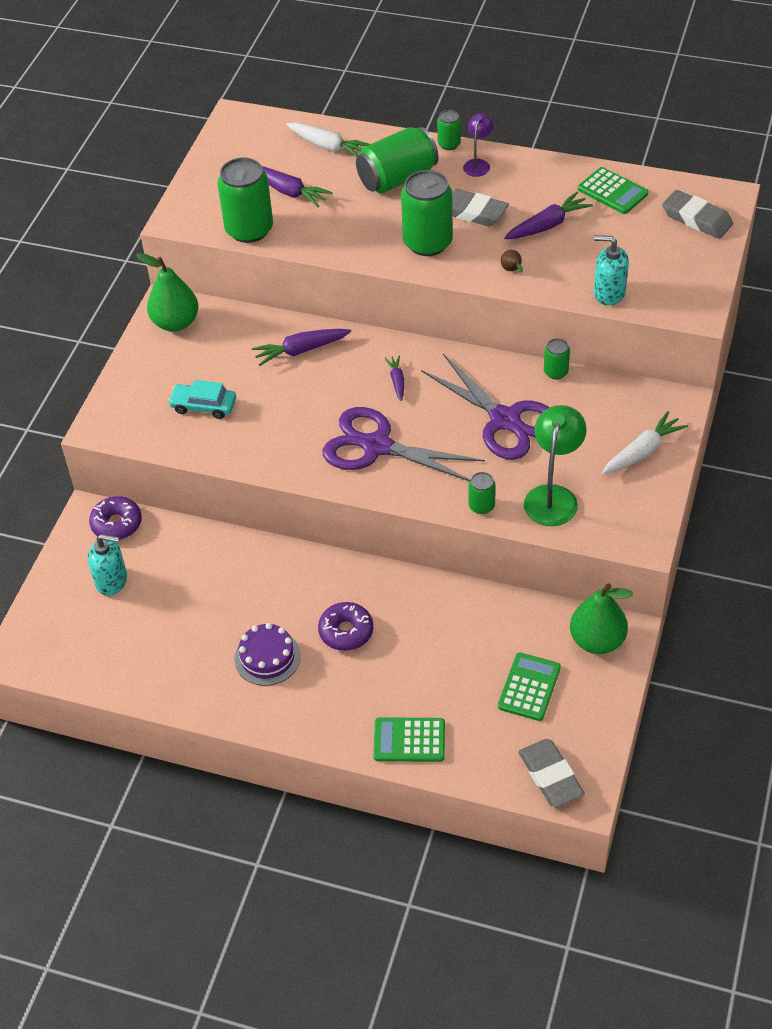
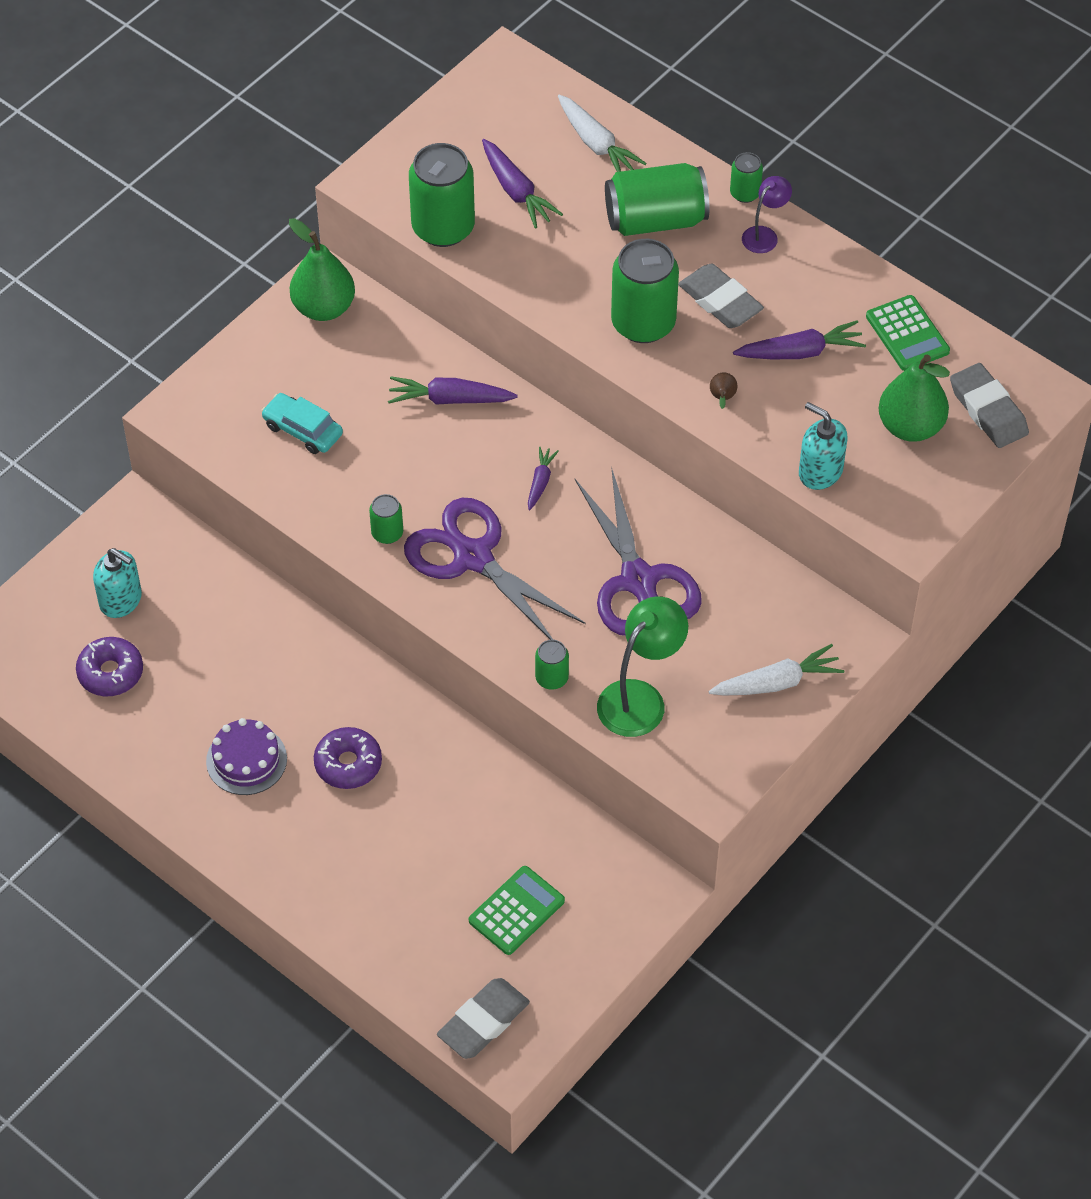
camera: 20 degrees right, 5 degrees up
purple donut [89,496,142,540] -> purple donut moved to [76,637,143,696]
green calculator [373,717,445,762] -> none
grey eraser [518,739,585,807] -> grey eraser turned 45 degrees clockwise [437,978,530,1059]
green can [544,338,570,379] -> green can moved to [369,494,403,544]
green pear [570,583,633,654] -> green pear moved to [878,355,950,442]

